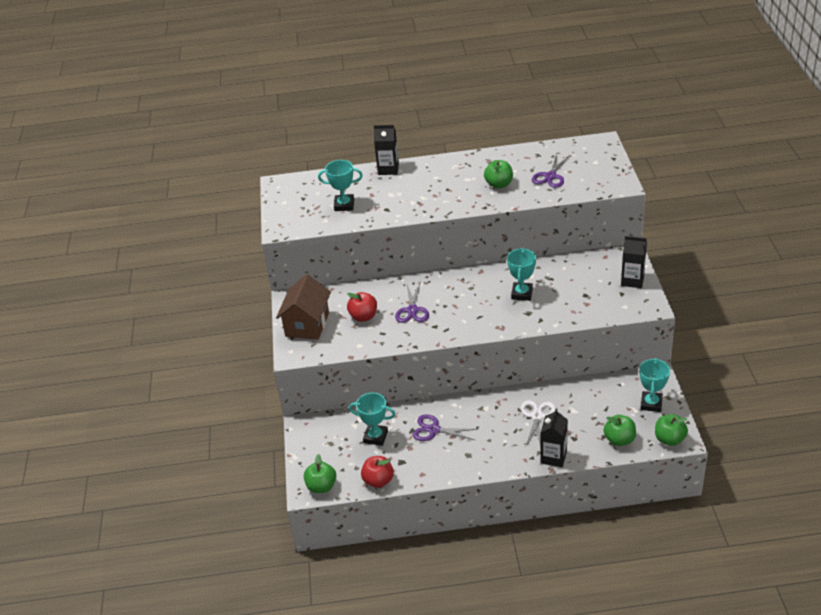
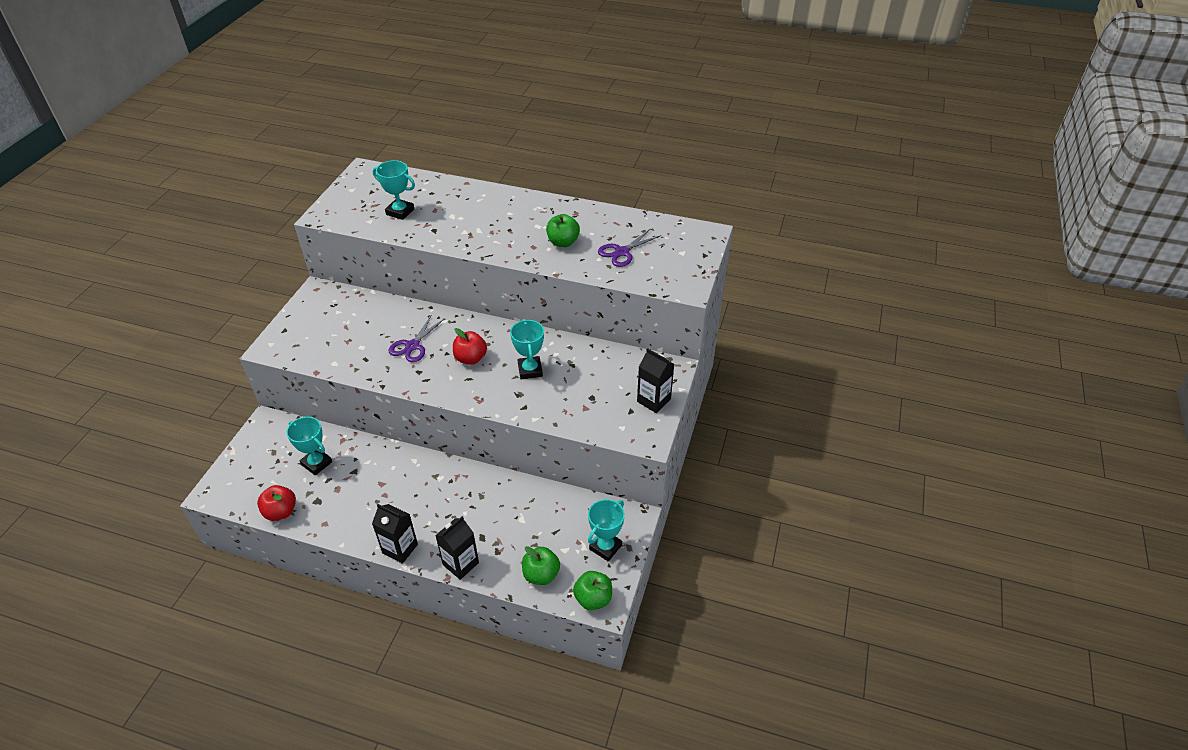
camera: 20 degrees right, 5 degrees up
brown house [276,274,331,340] -> none
green apple [304,454,336,493] -> none
red apple [347,292,377,322] -> red apple moved to [453,328,487,365]
black carton [374,125,399,175] -> black carton moved to [372,504,418,564]
purple scissors [413,414,478,441] -> none
turquoise trophy [507,248,536,301] -> turquoise trophy turned 45 degrees counterclockwise [510,319,544,379]
white scissors [521,400,556,447] -> none

